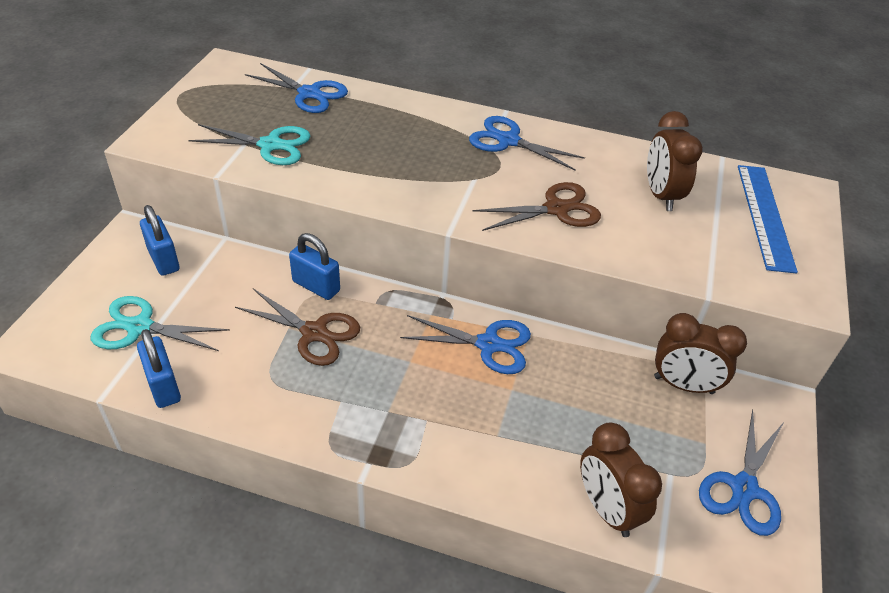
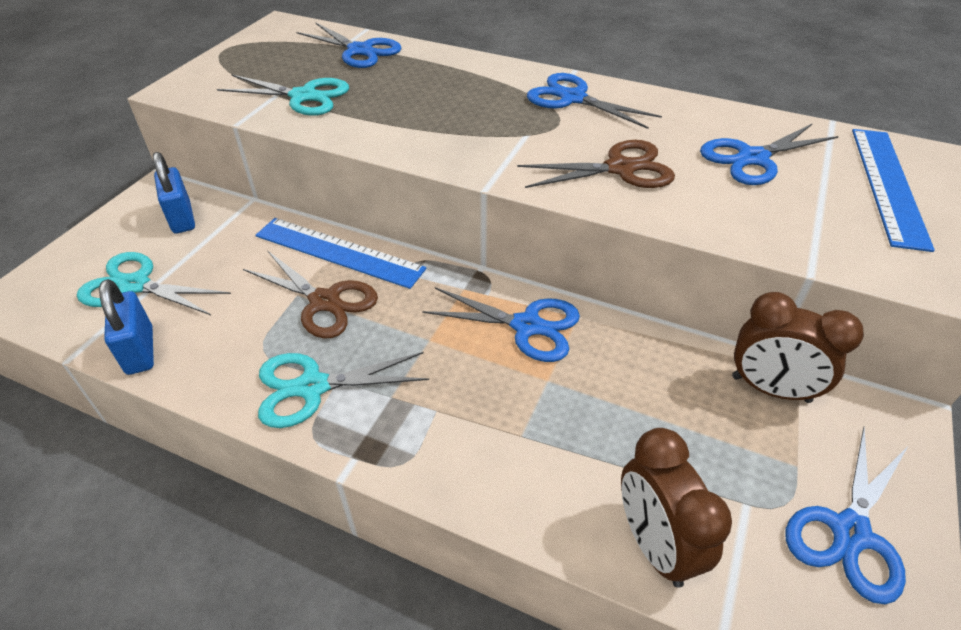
camera: 10 degrees right, 0 degrees up
blue padlock [289,233,340,300] -> blue ruler [255,218,427,289]
brown clock [647,111,703,211] -> blue scissors [700,123,839,185]
none -> turquoise scissors [258,352,429,428]

